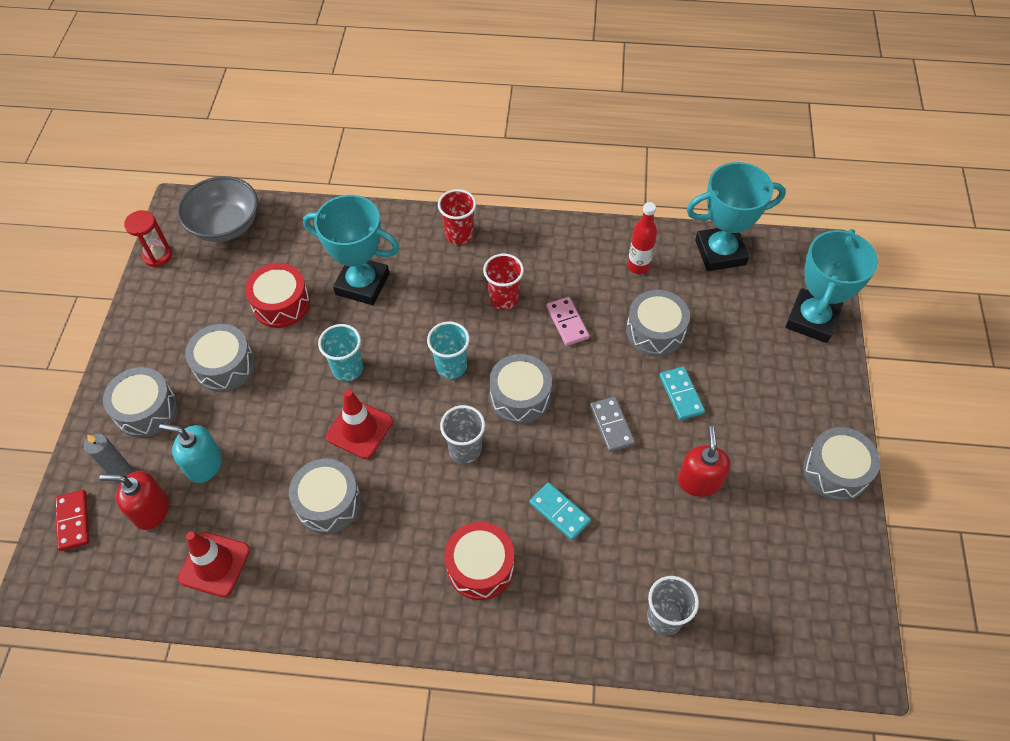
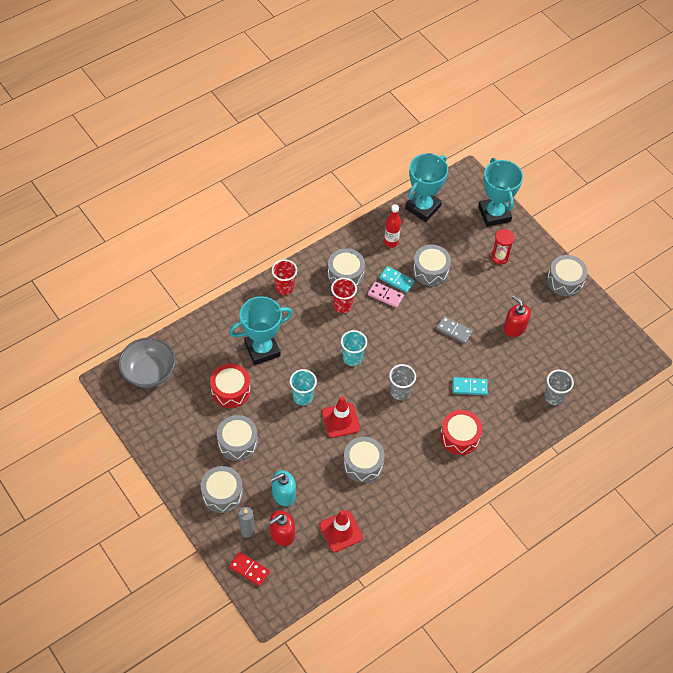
camera: 45 degrees left, 0 degrees up
red hourglass [124,210,172,267] -> red hourglass moved to [491,229,515,264]
grey drum [489,354,552,424] -> grey drum moved to [328,248,365,287]
turquoise domino [659,367,705,420] -> turquoise domino moved to [379,266,415,293]

